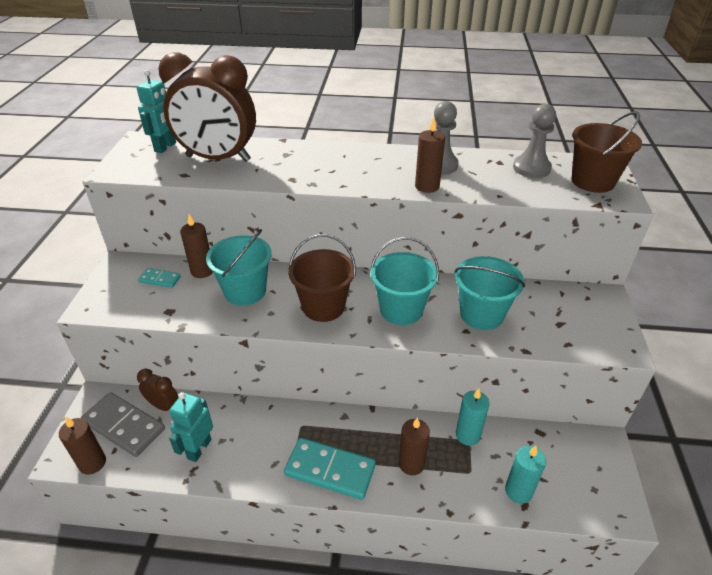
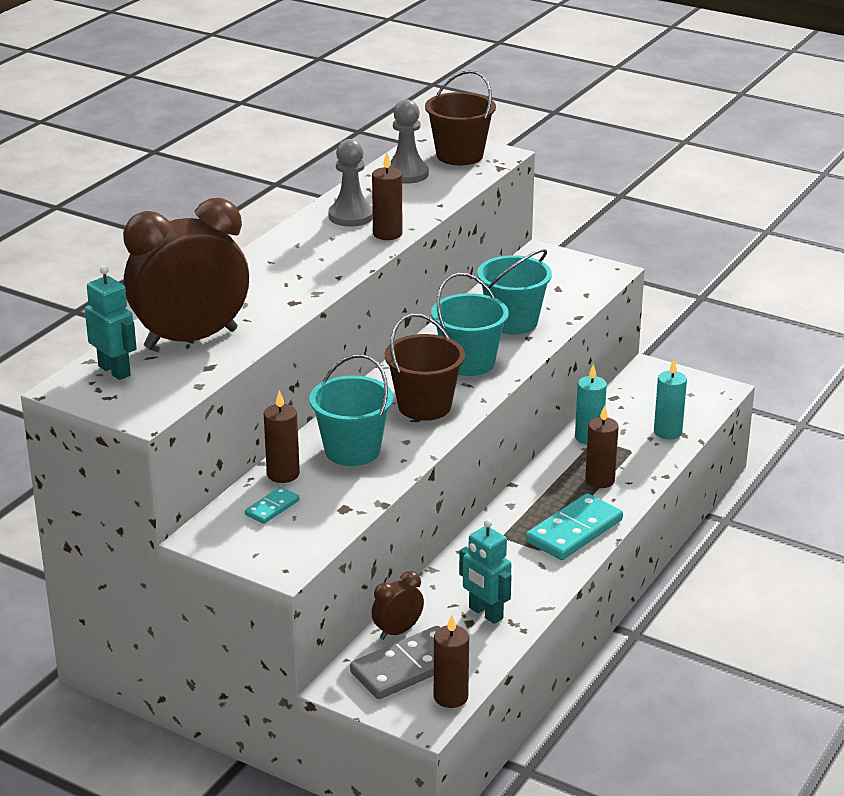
camera: 65 degrees left, 10 degrees down
brown clock [158,53,256,162] -> brown clock turned 150 degrees counterclockwise [123,198,249,350]

